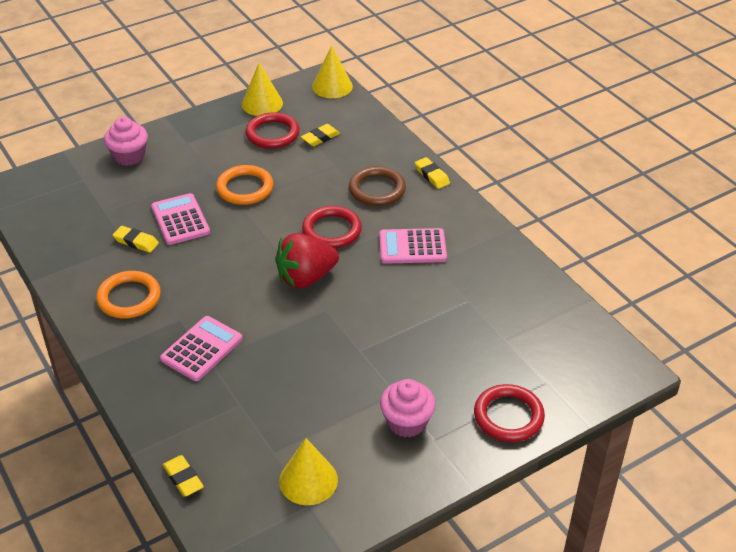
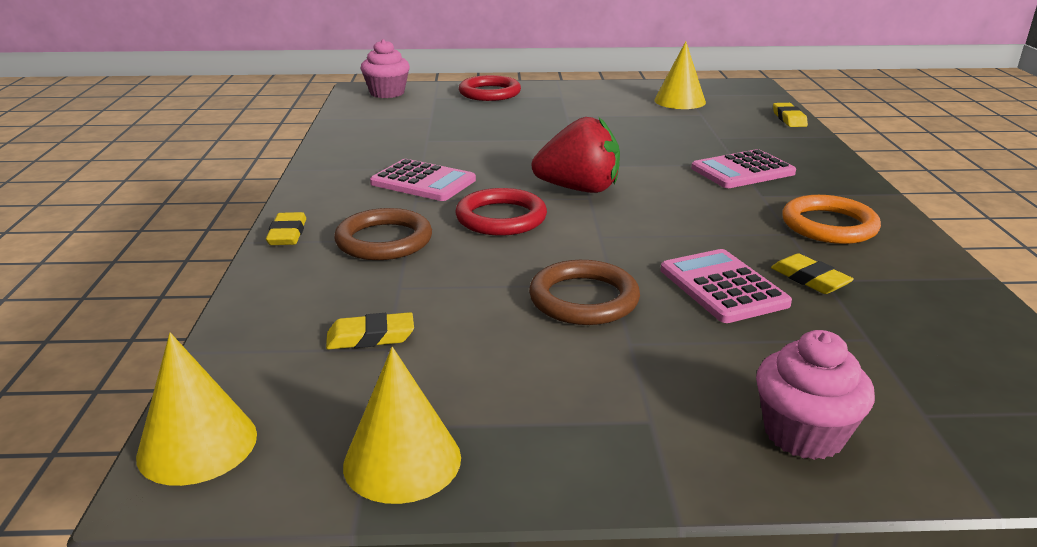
camera: 150 degrees left, 15 degrees down
pink calculator [151,193,210,245] -> pink calculator turned 150 degrees clockwise [661,249,792,323]
orange ring [216,165,273,205] -> brown ring [529,260,640,325]
red ring [245,112,300,149] -> none
pink cupcake [380,379,436,437] -> pink cupcake moved to [361,39,410,98]

